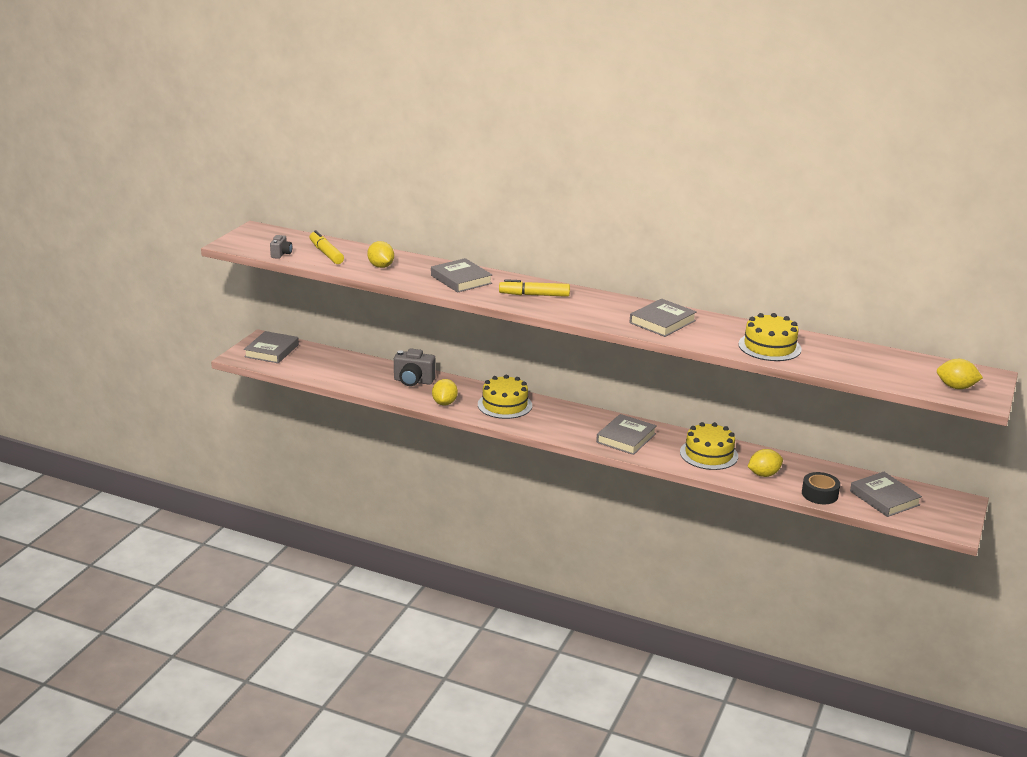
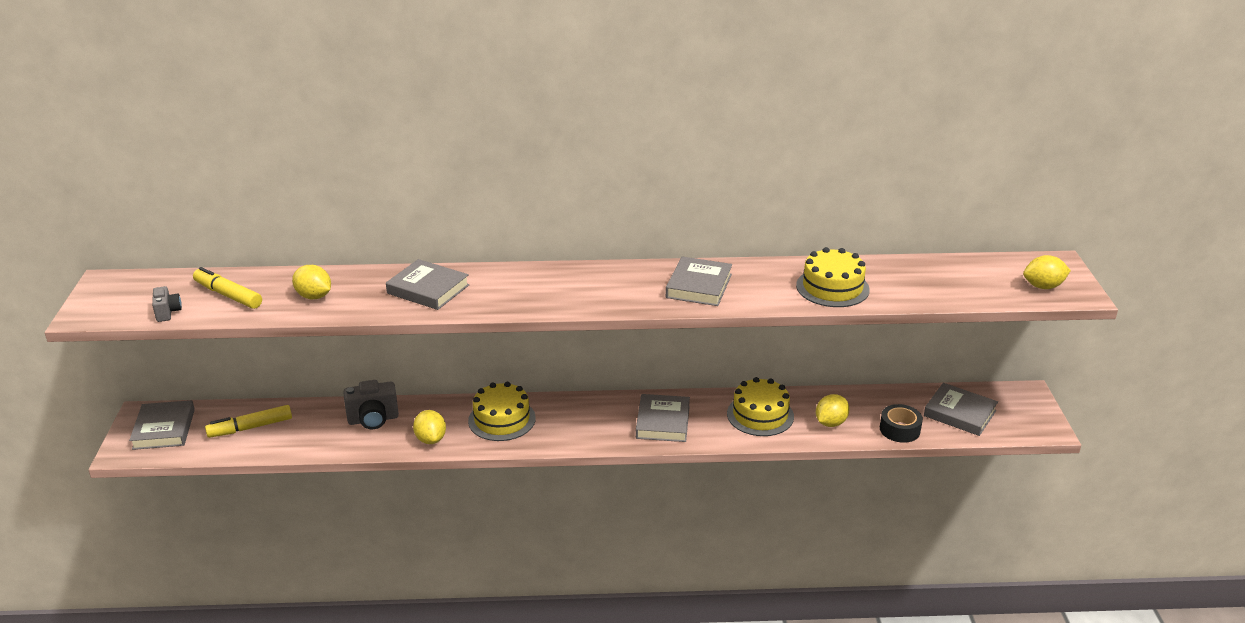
camera: 25 degrees left, 5 degrees up
yellow marker [499,279,570,297] -> yellow marker moved to [205,405,292,438]

